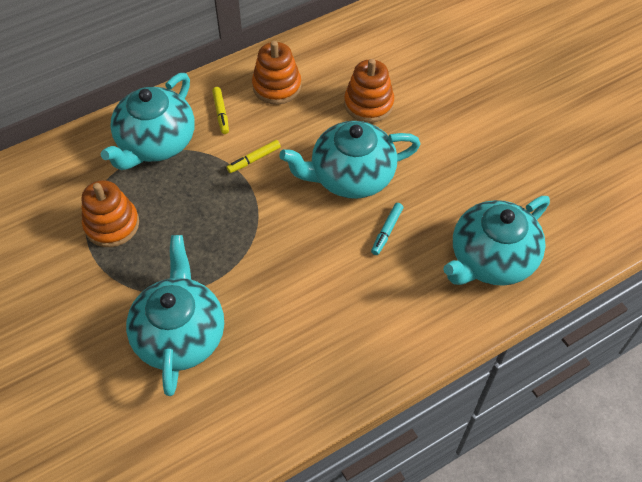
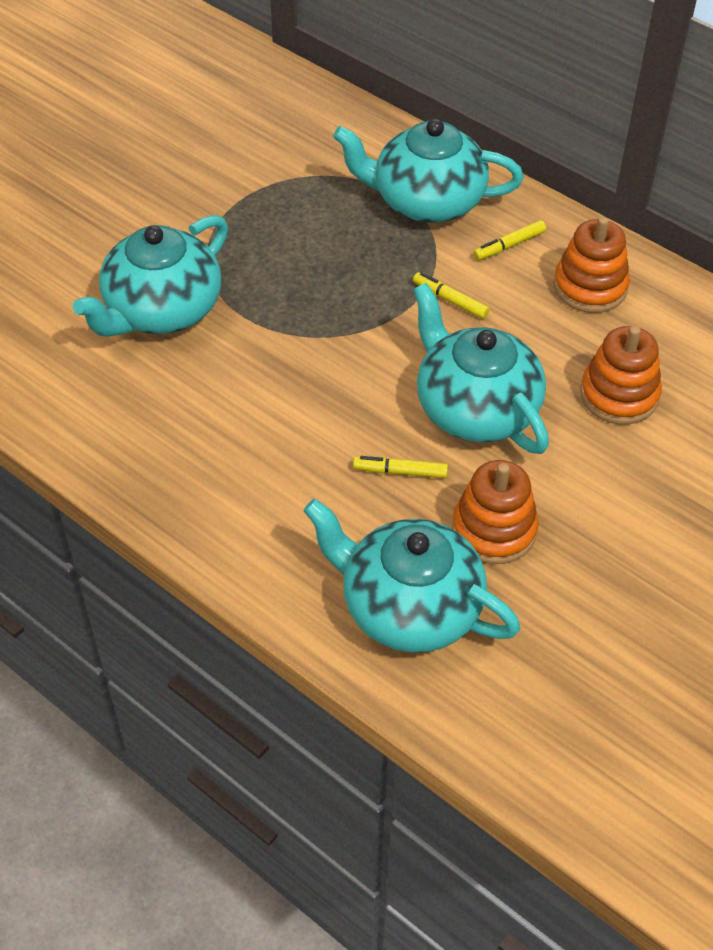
camera: 70 degrees right, 5 degrees down
orange stacking toy [81,180,139,247] -> orange stacking toy moved to [452,460,539,564]
turquoise teapot [126,235,224,396] -> turquoise teapot turned 150 degrees clockwise [73,215,228,337]
turquoise marker [371,203,403,255] -> yellow marker [353,456,448,478]

